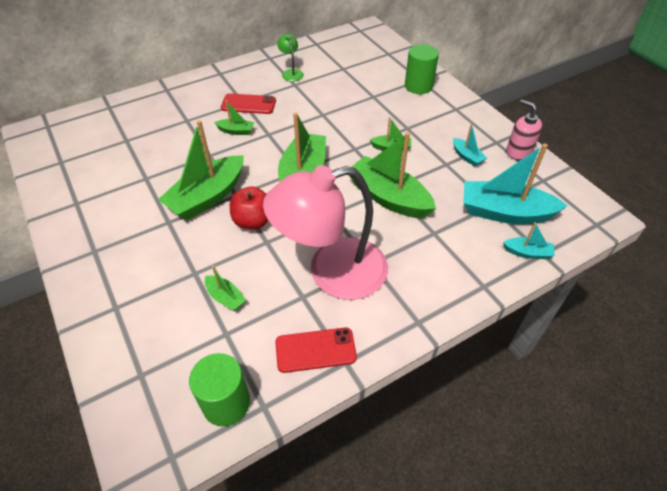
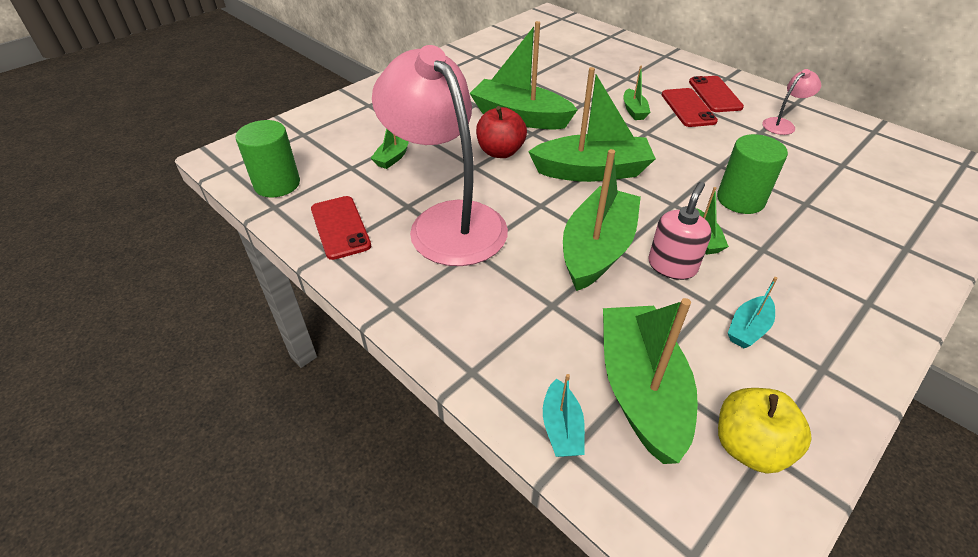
camera: 75 degrees right, 5 degrees down
green lamp [277,34,304,82] -> pink lamp [762,69,821,135]
green cylinder [405,44,439,94] -> green cylinder moved to [717,134,788,214]
turquoise boat [463,144,568,224] -> green boat [603,298,698,464]
pink soap dispenser [506,99,542,160] -> pink soap dispenser moved to [648,182,712,280]
none -> red phone [689,76,744,112]
none -> yellow apple [718,388,811,474]

